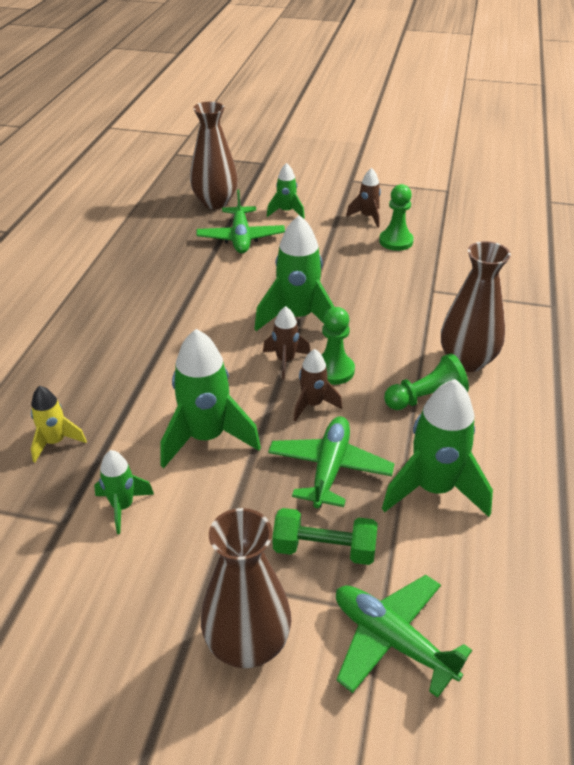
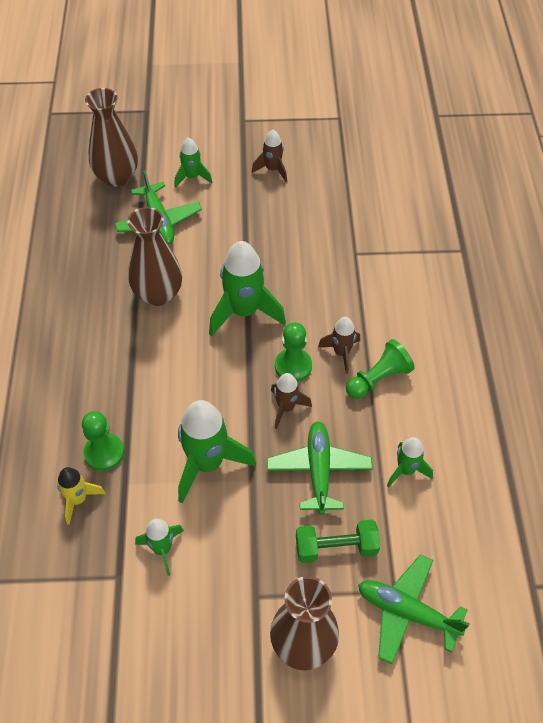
camera: 15 degrees left, 15 degrees up
brown rocket [263,306,310,380] -> brown rocket moved to [318,317,360,374]
green pawn [379,184,414,251] -> green pawn moved to [82,411,124,471]
green rocket [382,379,493,517] -> green rocket [387,437,433,488], size x0.55
brown vase [441,241,511,372] -> brown vase moved to [127,207,182,306]

